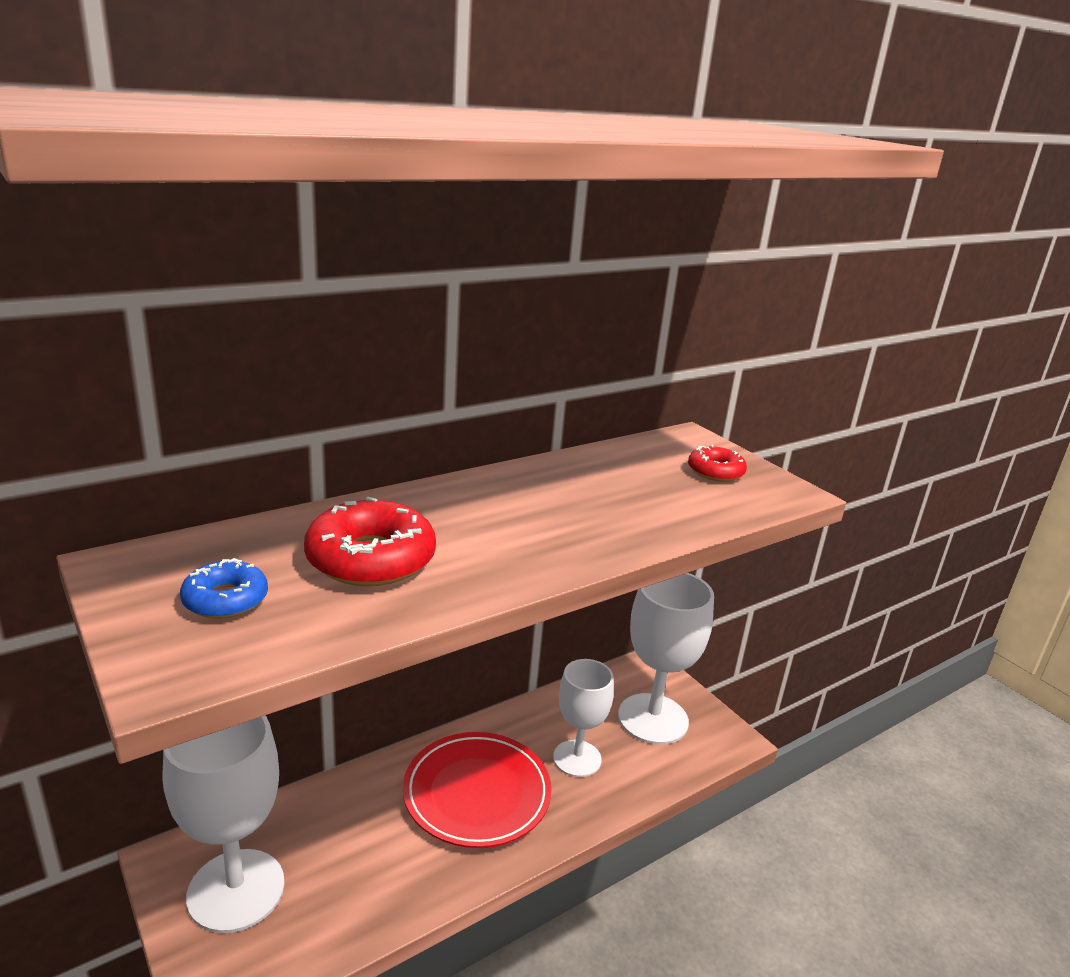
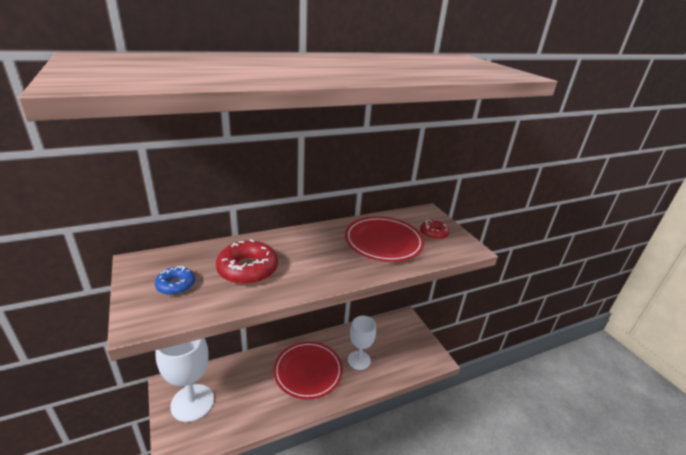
camera: 10 degrees right, 5 degrees up
white goblet [618,573,714,745] -> none
none -> red plate [345,216,425,262]

